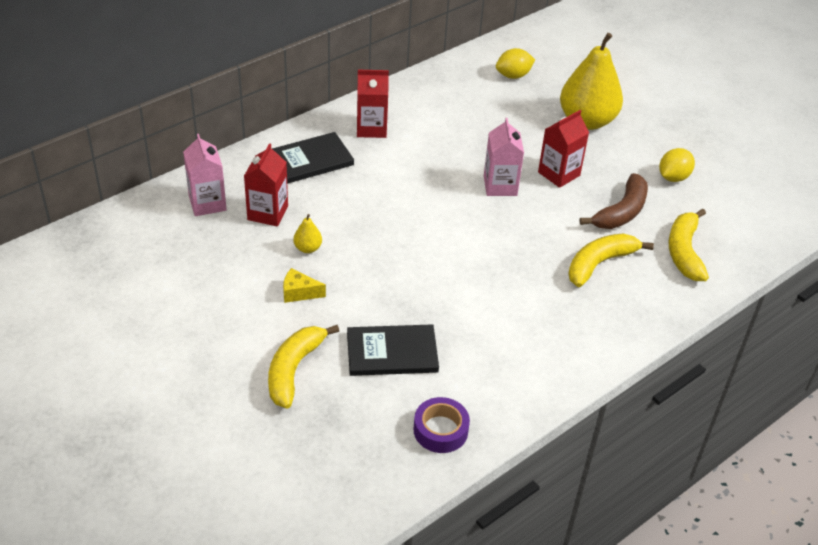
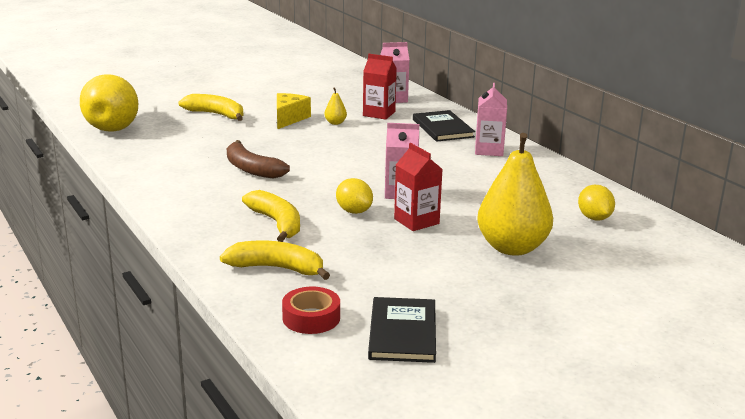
camera: 100 degrees right, 20 degrees down
yellow cheese [283,268,326,303] -> yellow cheese [277,93,311,129], size x1.54
black book [347,324,439,376] -> black book moved to [368,297,436,363]
red carton [357,70,389,138] -> pink carton [475,83,507,156]
purple tape [414,397,470,453] -> none
brown banana [579,173,648,229] -> brown banana moved to [227,140,290,179]
yellow lemon [659,148,695,182] -> yellow lemon moved to [336,178,373,214]
none -> yellow pear [80,74,138,131]
none -> red tape [282,287,340,334]

